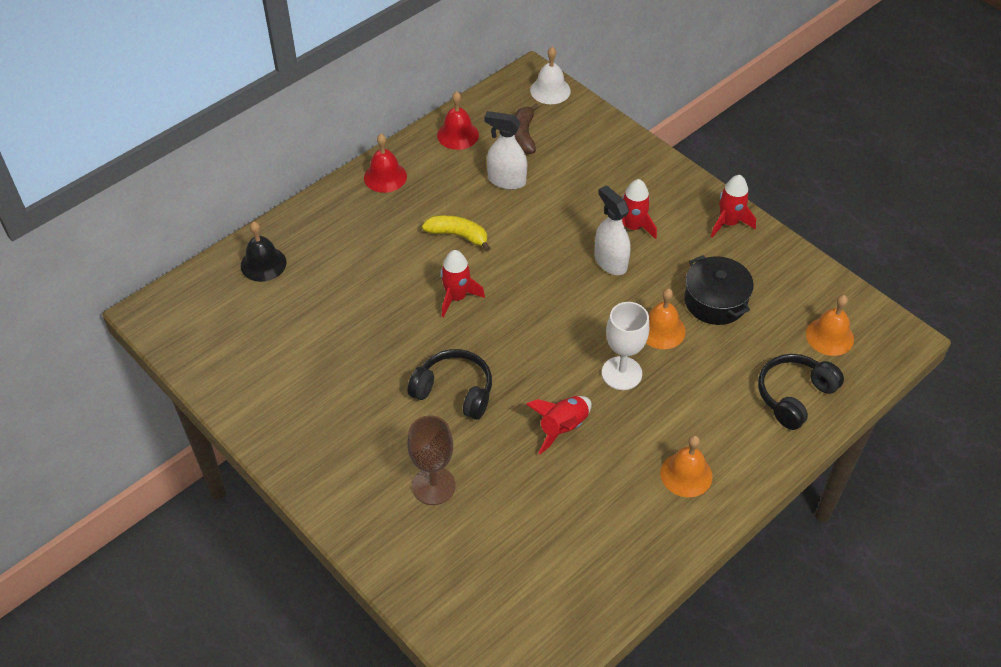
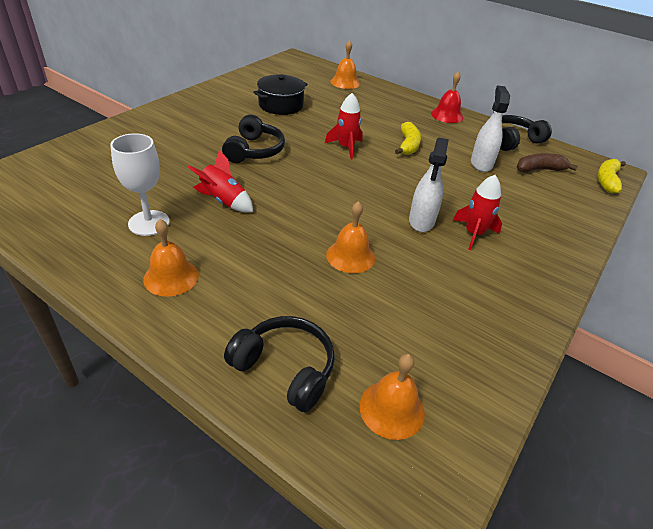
camera: 75 degrees right, 10 degrees down
black bell [241,222,287,282] -> orange bell [330,40,360,89]
brown goblet [407,415,456,505] -> none
red bell [437,91,479,150] -> black headphones [500,115,552,151]
white bell [530,47,571,104] -> yellow banana [597,159,626,194]
white spray bottle [594,185,631,275] -> white spray bottle turned 150 degrees clockwise [409,138,449,232]
white goblet [602,302,649,390] -> white goblet moved to [110,133,170,236]
black pot [684,255,754,325] -> black pot moved to [253,74,308,115]
red rocket [711,175,756,238] -> none

